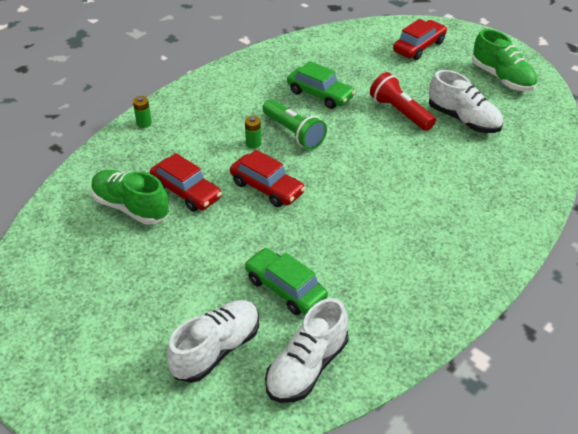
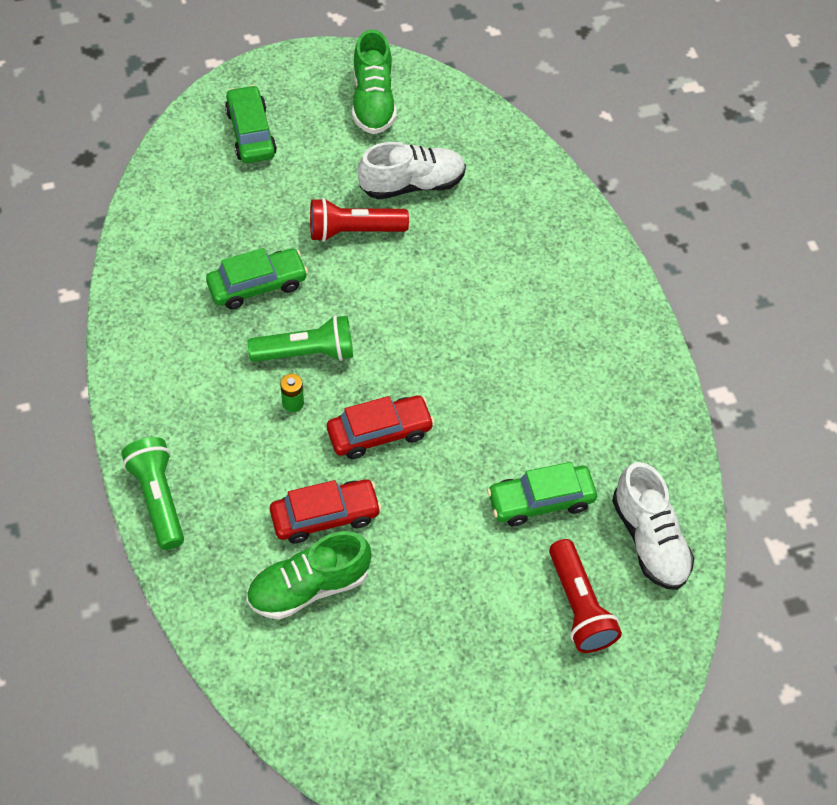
camera: 60 degrees left, 15 degrees up
green battery [133,96,152,128] -> green flashlight [121,437,184,550]
white shoe [167,300,259,383] -> red flashlight [549,539,622,653]
red car [393,19,447,60] -> green car [225,85,277,163]
green shoe [472,29,537,91] -> green shoe turned 90 degrees clockwise [352,29,397,134]

